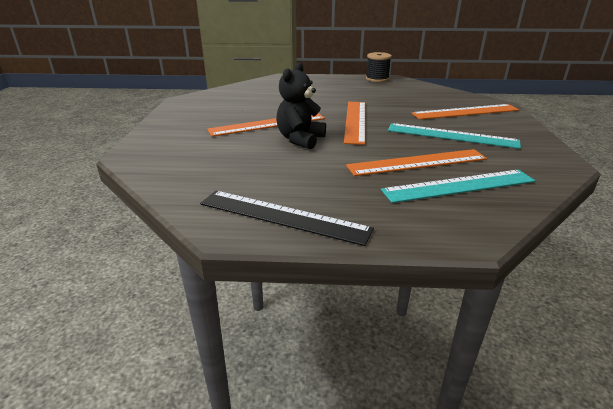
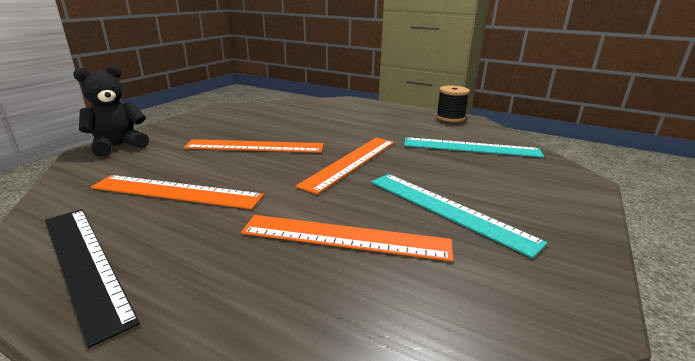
camera: 25 degrees right, 5 degrees down
black teddy bear [276,63,326,149] -> black teddy bear moved to [73,65,149,157]
turquoise ruler [381,170,535,203] -> turquoise ruler moved to [404,137,544,158]
orange ruler [411,104,519,120] -> orange ruler moved to [91,175,264,209]

